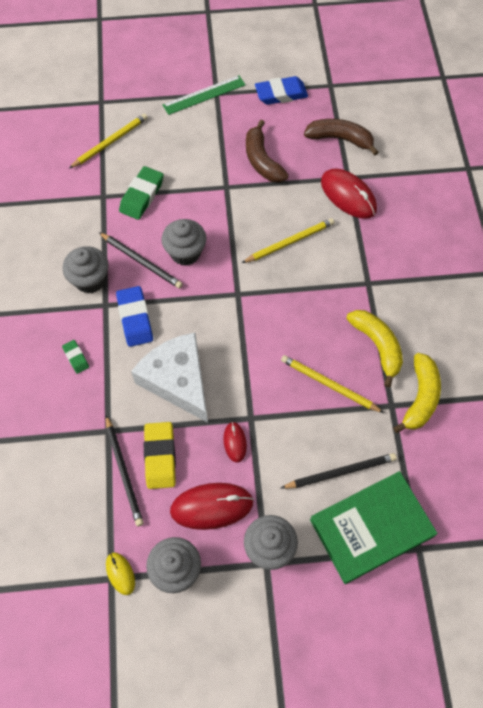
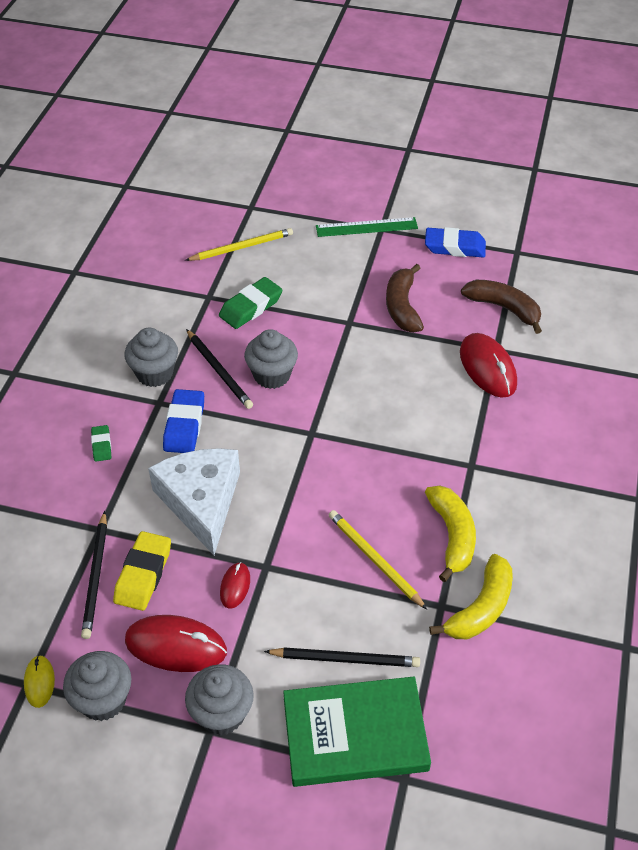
camera: 20 degrees right, 15 degrees down
yellow pencil [242,218,334,263] -> none

